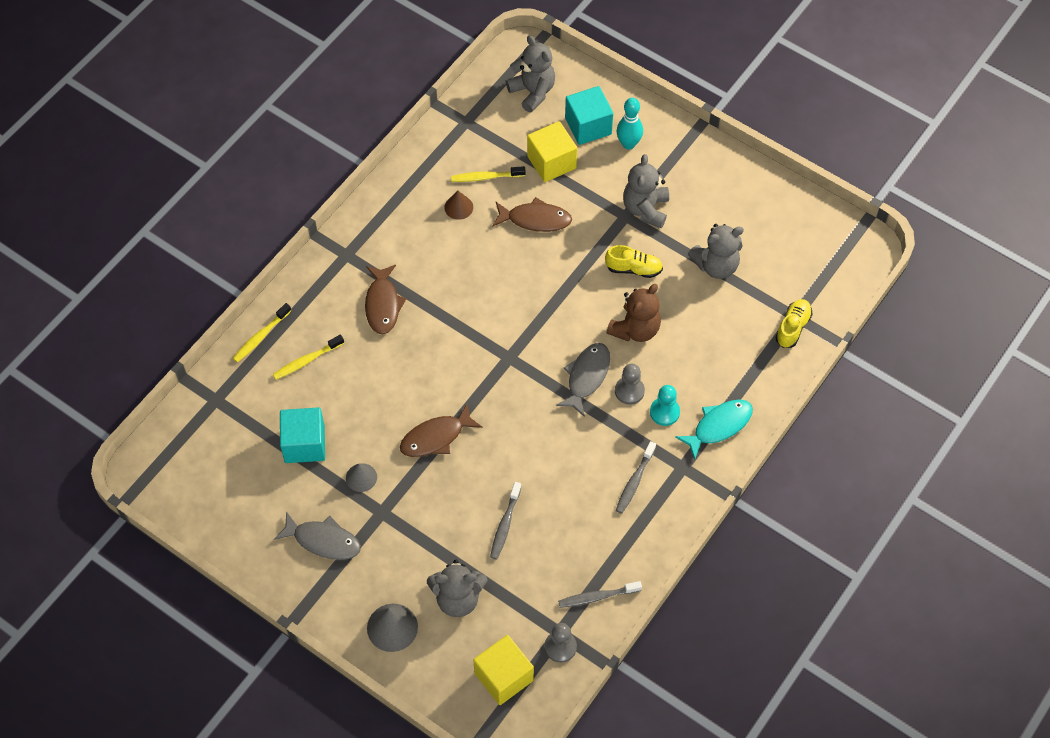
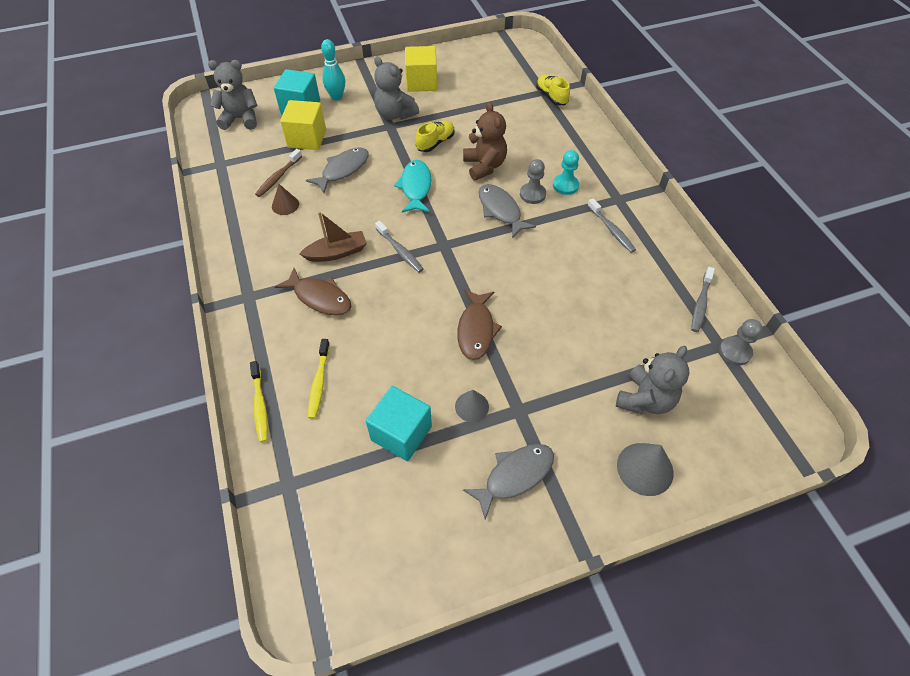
camera: 55 degrees left, 5 degrees down
yellow toothbrush [451,166,526,182] -> brown toothbrush [255,149,302,197]
yellow cube [473,635,534,705] -> yellow cube moved to [405,46,437,92]
grey toothbrush [490,482,521,560] -> grey toothbrush moved to [375,221,424,273]
brown fish [492,197,572,232] -> grey fish [306,147,369,193]
turquoise fish [675,399,753,459] -> turquoise fish moved to [394,160,432,212]
grey teddy bear [688,224,744,279] -> none
none -> brown boat [299,211,367,262]

